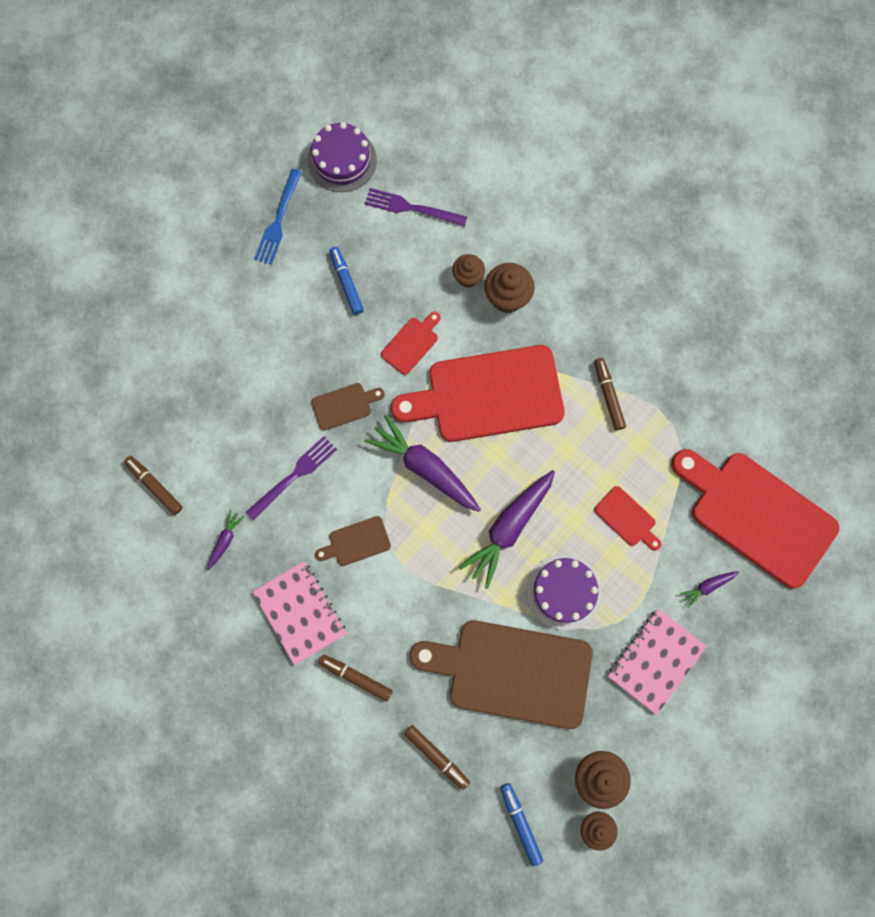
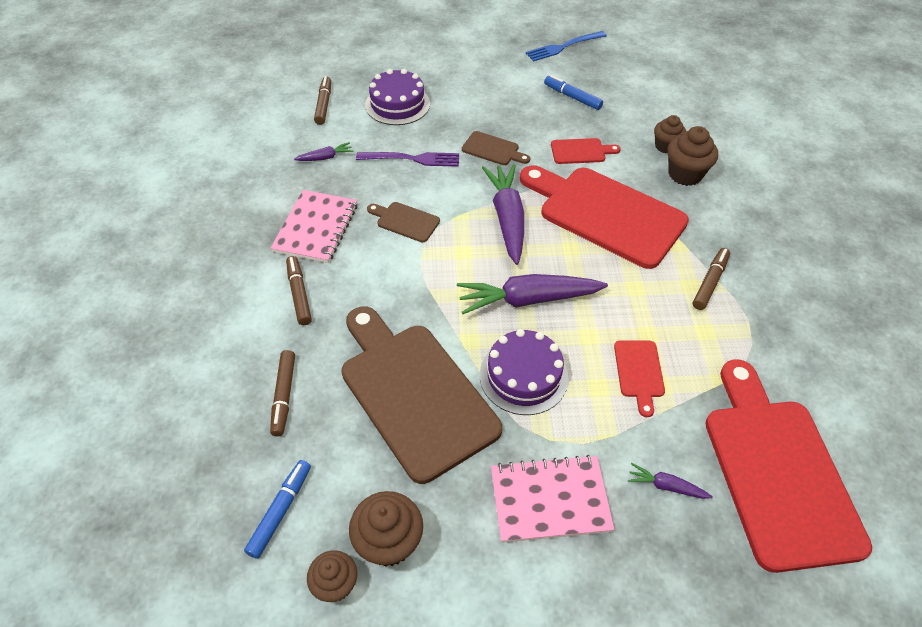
camera: 45 degrees right, 25 degrees down
purple cake [308,122,377,192] -> purple cake moved to [365,69,430,125]
blue marker [329,247,364,315] -> blue marker turned 75 degrees counterclockwise [544,75,603,110]
purple fork [365,188,467,227] -> none

